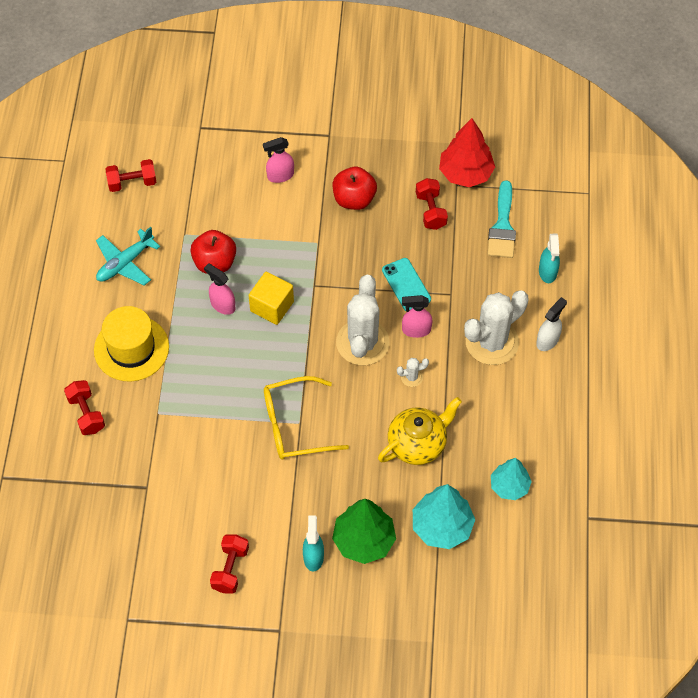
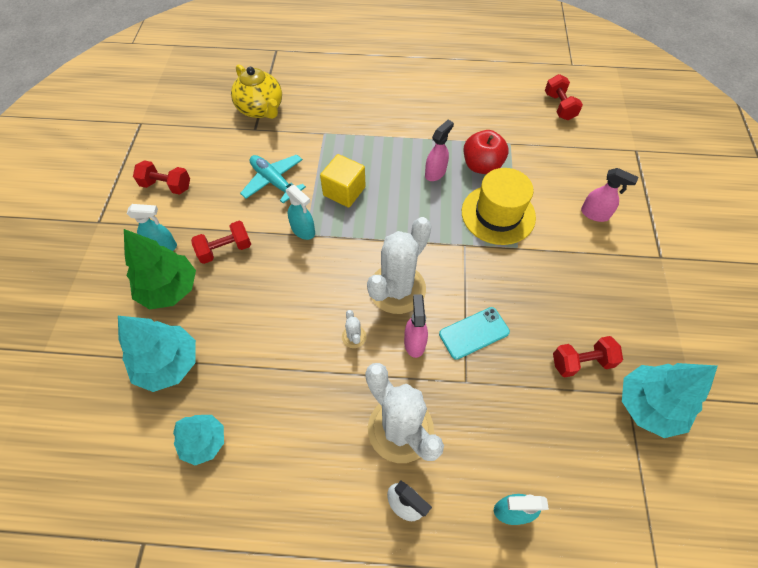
camera: 90 degrees right, 0 degrees up
red dumbbell [64,380,105,435] -> red dumbbell moved to [191,221,251,264]
yellow hat [94,306,169,382] -> yellow hat moved to [462,168,536,245]
turquoise plane [96,227,160,285] -> turquoise plane moved to [240,155,306,203]
yellow cube [249,272,294,325] -> yellow cube moved to [320,154,366,208]
pink spray bottle [263,137,294,183] -> pink spray bottle turned 135 degrees clockwise [581,168,638,222]
yellow glasses [264,376,349,460] -> turquoise spray bottle [286,185,315,240]
red apple [333,167,377,210] -> none
white cactus [336,275,389,365] -> white cactus turned 60 degrees counterclockwise [367,217,431,314]
yellow teapot [378,397,462,465] -> yellow teapot moved to [231,64,282,119]
red tree [439,118,495,187] -> turquoise tree [622,363,717,438]
turquoise brush [488,180,516,258] -> none

